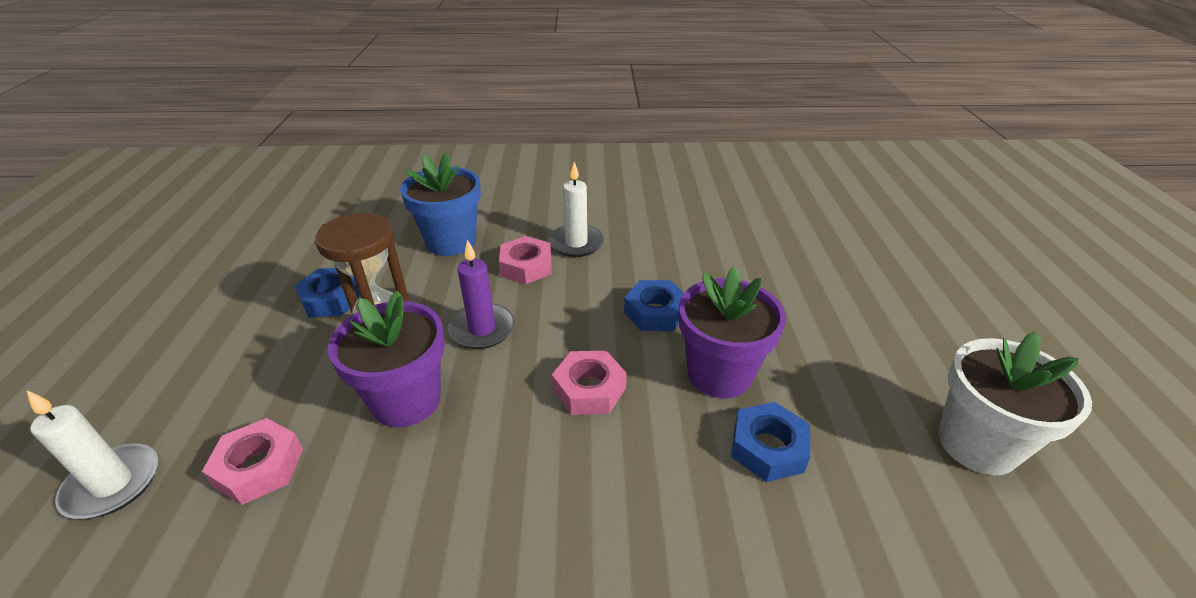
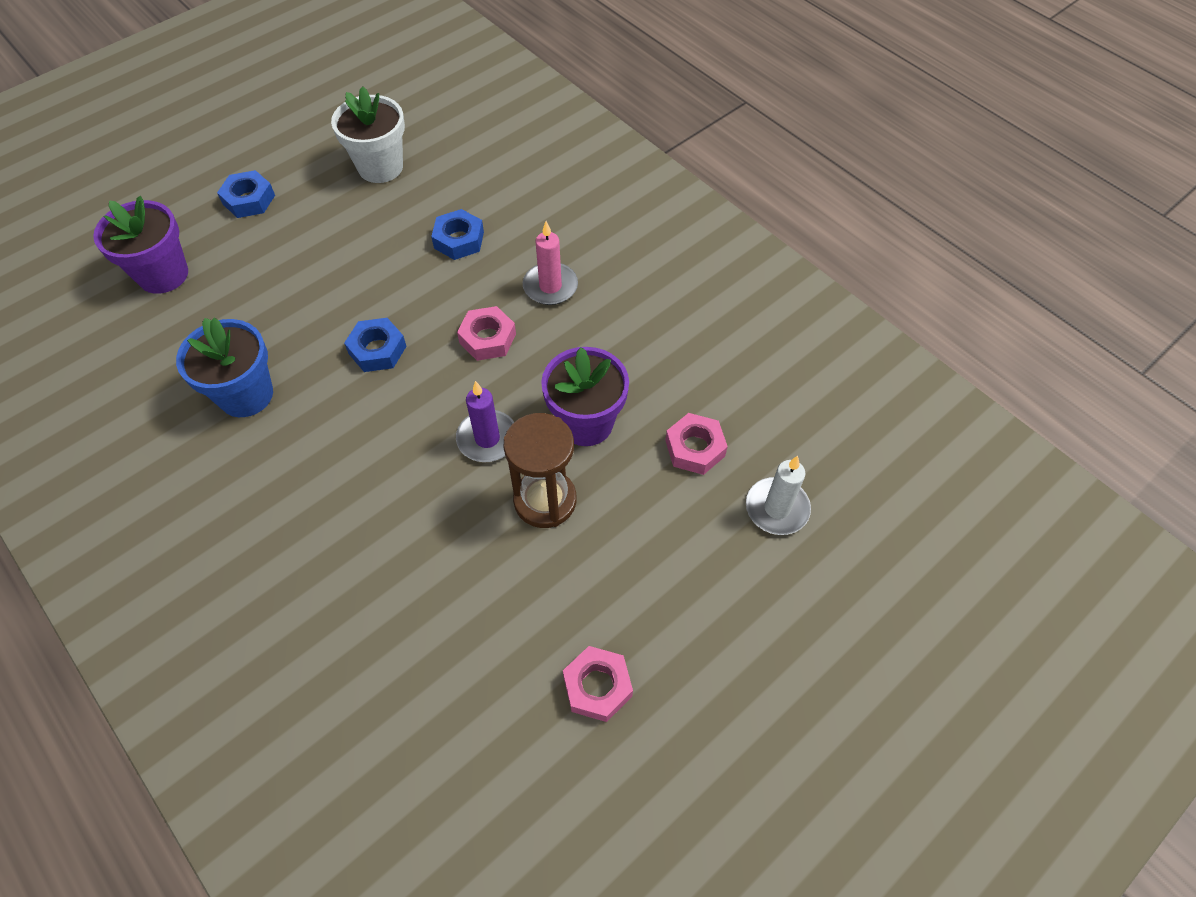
camera: 130 degrees left, 20 degrees up
blue nut [294,268,360,317] -> blue nut moved to [217,170,275,218]
blue flower pot [400,152,481,256] -> blue flower pot moved to [176,317,273,417]
pink nut [499,236,552,284] -> pink nut moved to [563,646,633,722]
white candle [549,162,604,257] -> none
purple flower pot [679,267,786,399] -> purple flower pot moved to [93,196,188,294]
none -> pink candle [523,221,578,305]

